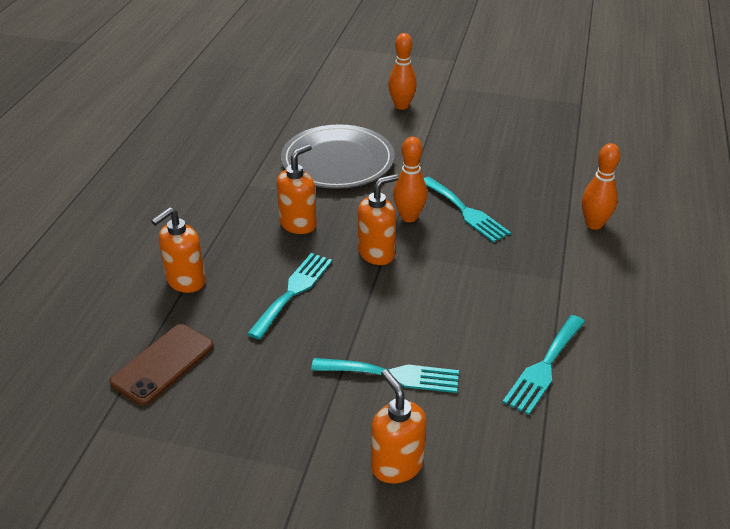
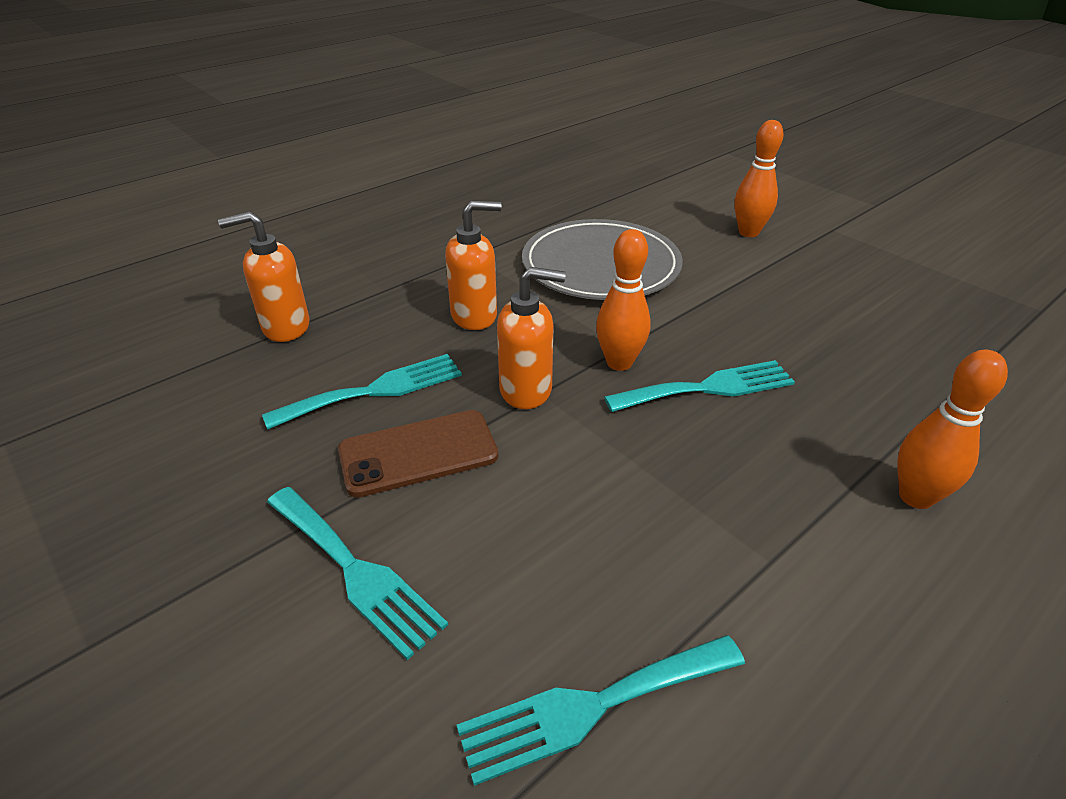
camera: 35 degrees right, 0 degrees up
brown phone [110,324,214,405] -> brown phone moved to [338,410,498,497]
orange soap dispenser [371,369,427,484] -> none
turquoise fork [424,177,511,243] -> turquoise fork turned 105 degrees counterclockwise [604,360,795,412]

